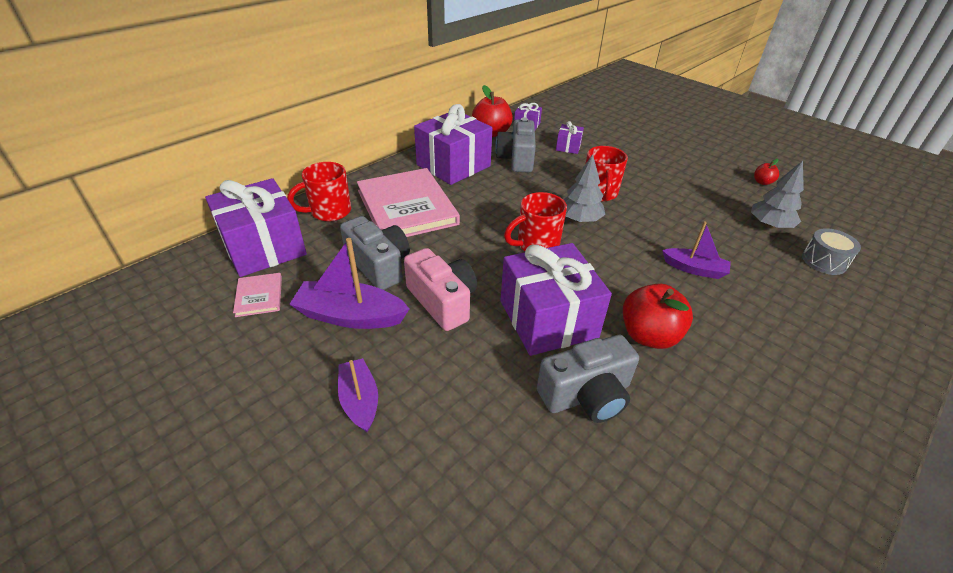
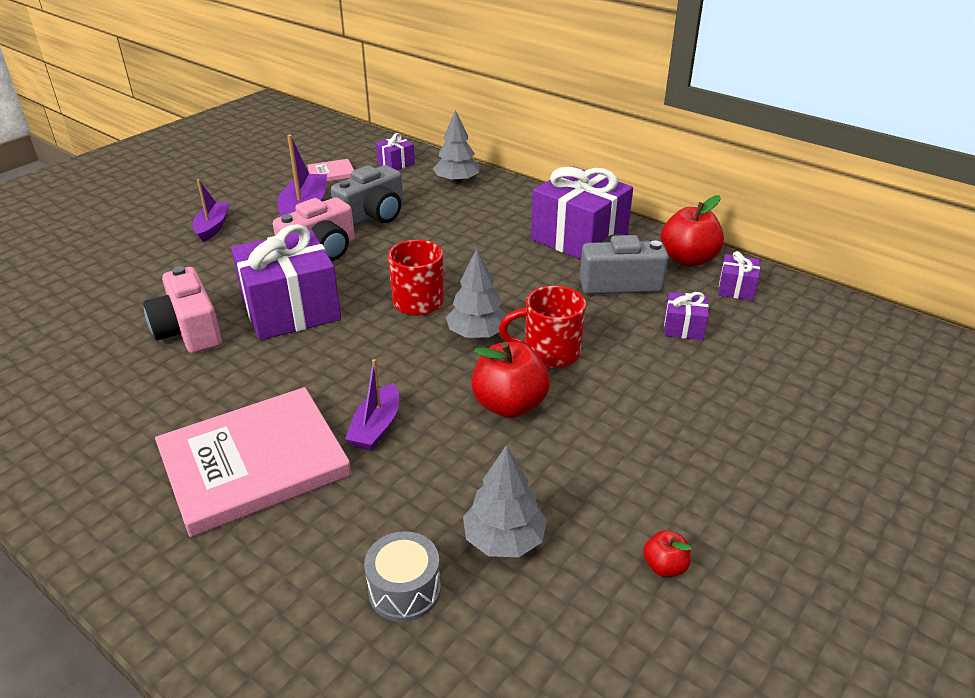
camera: 85 degrees right, 5 degrees down
purple gift [205,178,307,277] -> purple gift [376,133,415,170], size x0.45
red mug [287,162,351,221] -> grey tree [433,110,480,184]
purple boat [338,358,378,432] -> purple boat turned 60 degrees counterclockwise [193,179,229,242]
pink book [357,168,460,237] -> pink book moved to [155,387,351,537]
grey camera [537,335,639,423] -> pink camera [143,266,222,354]
red apple [623,284,693,349] -> red apple moved to [471,342,550,418]

